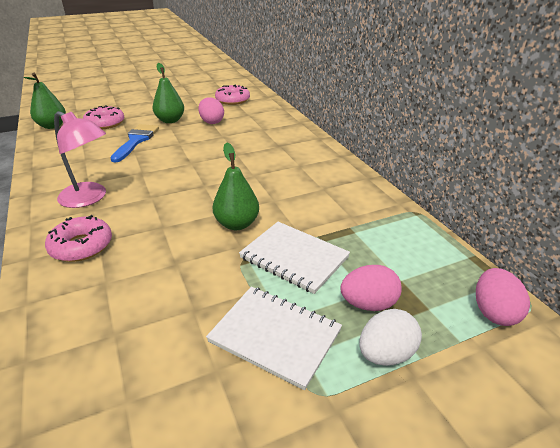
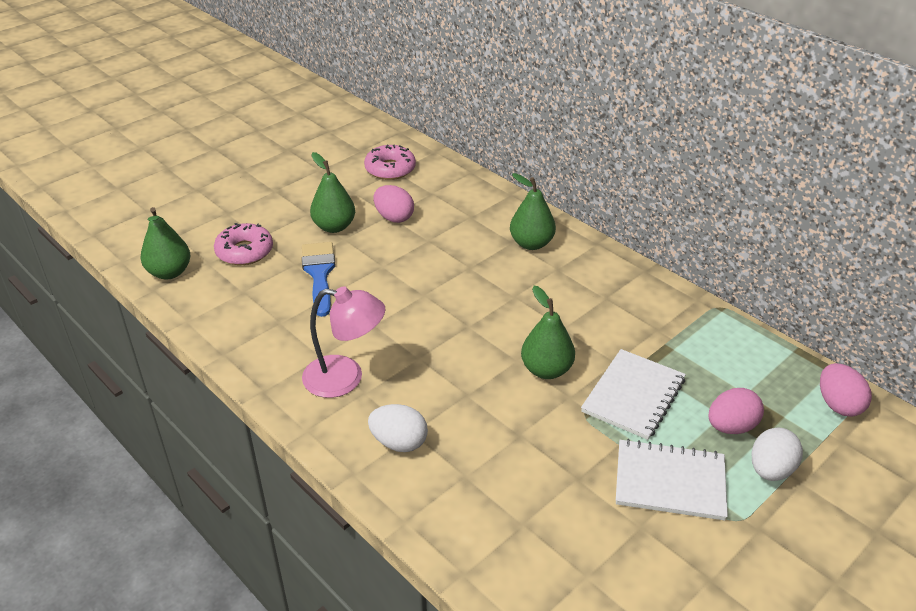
camera: 20 degrees left, 5 degrees up
pink donut [45,215,112,262] -> white egg [368,404,428,452]
white notebook [239,222,350,294] -> white notebook turned 75 degrees counterclockwise [581,349,686,440]
none -> green pear [510,173,556,250]

